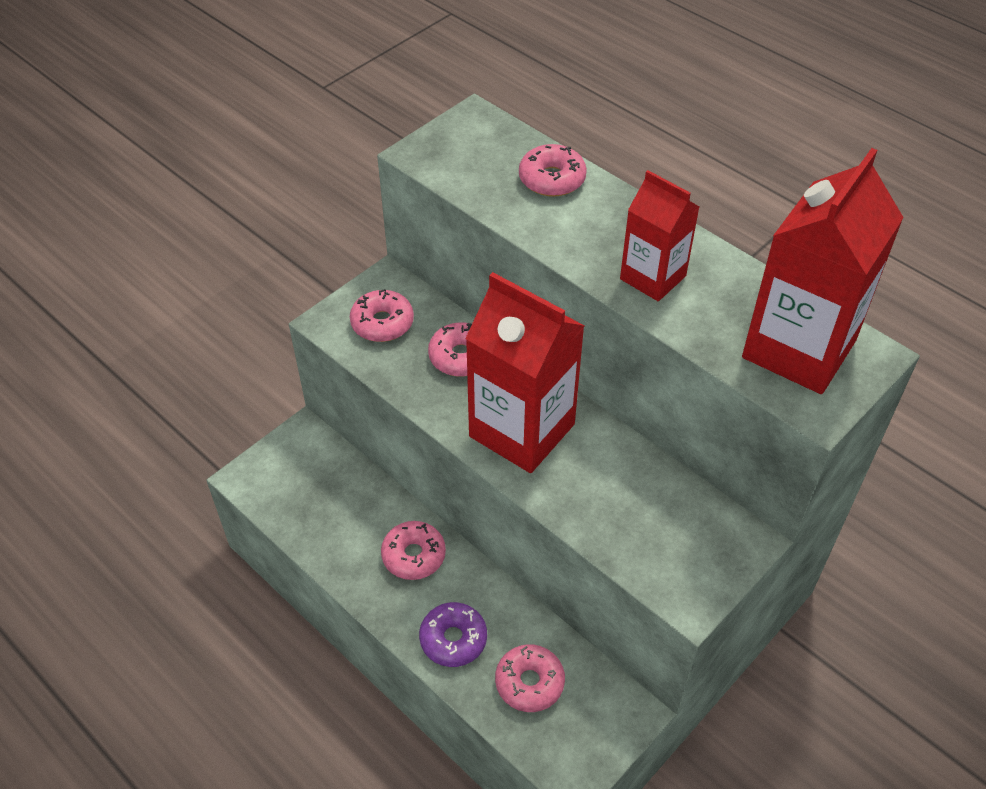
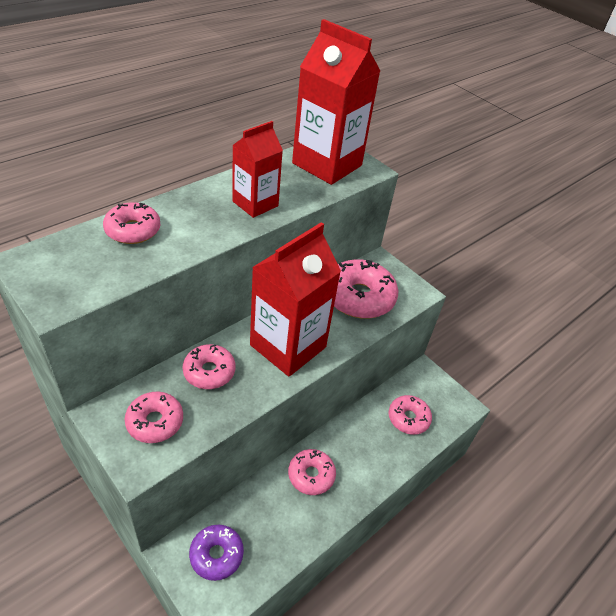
camera: 90 degrees left, 5 degrees down
purple donut [419,602,487,667] -> purple donut moved to [189,524,244,581]
none -> pink donut [334,259,399,319]

